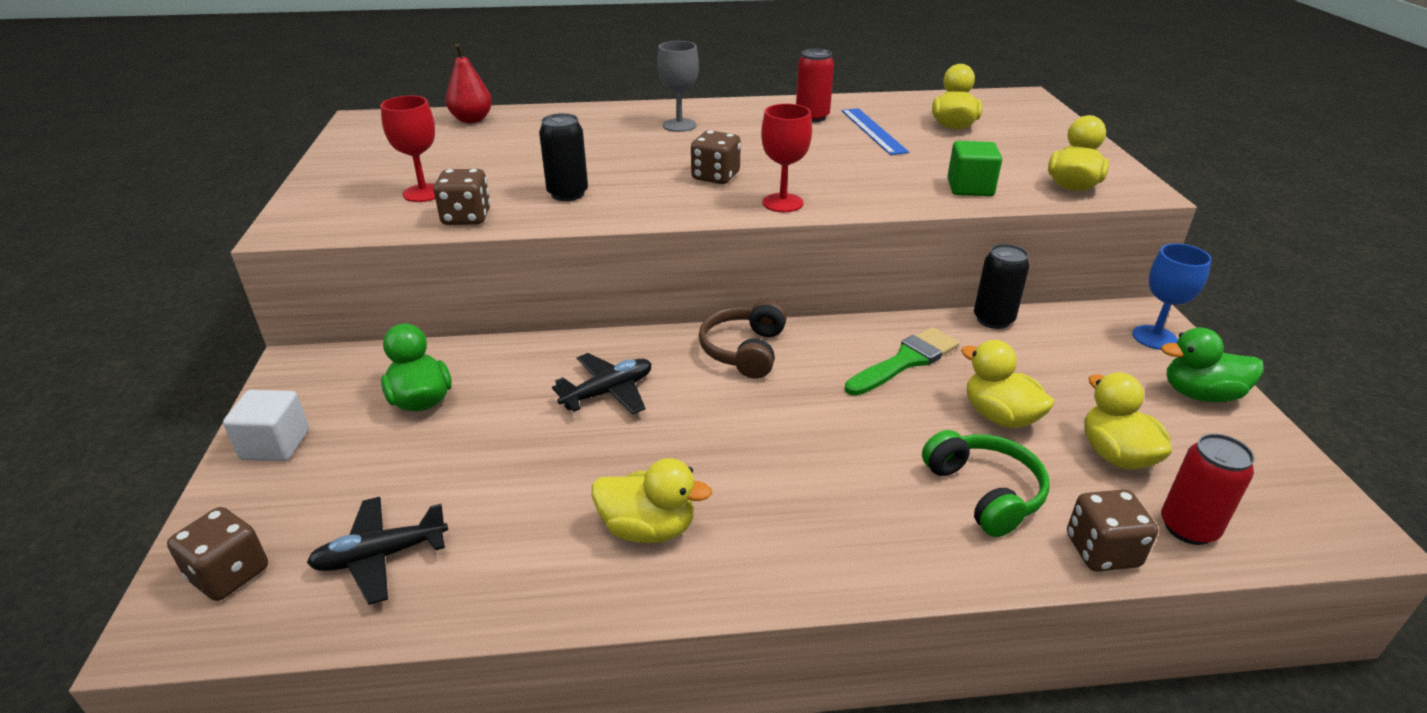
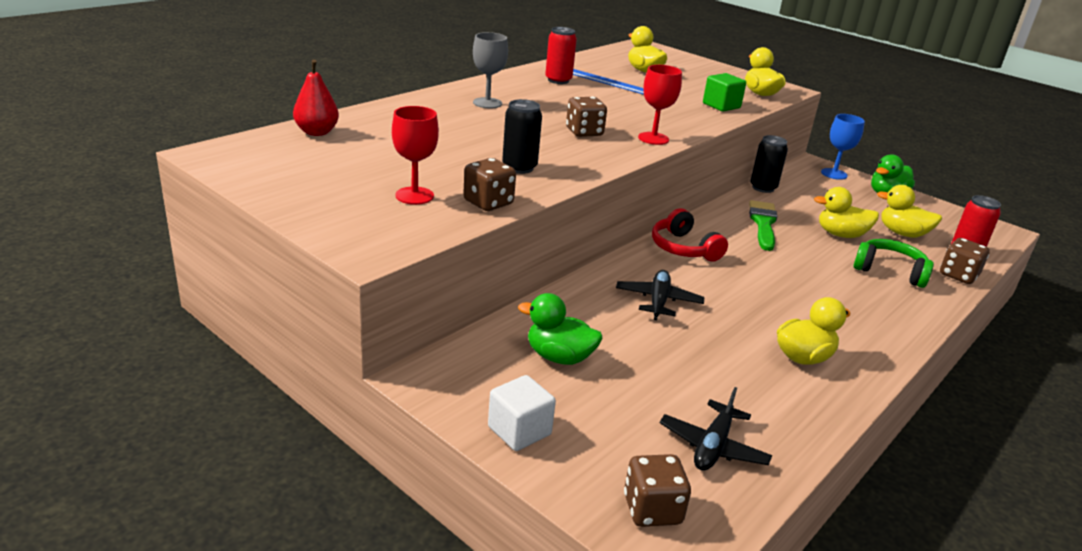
camera: 45 degrees left, 5 degrees down
brown headphones [699,300,787,379] -> red headphones [652,208,728,262]

